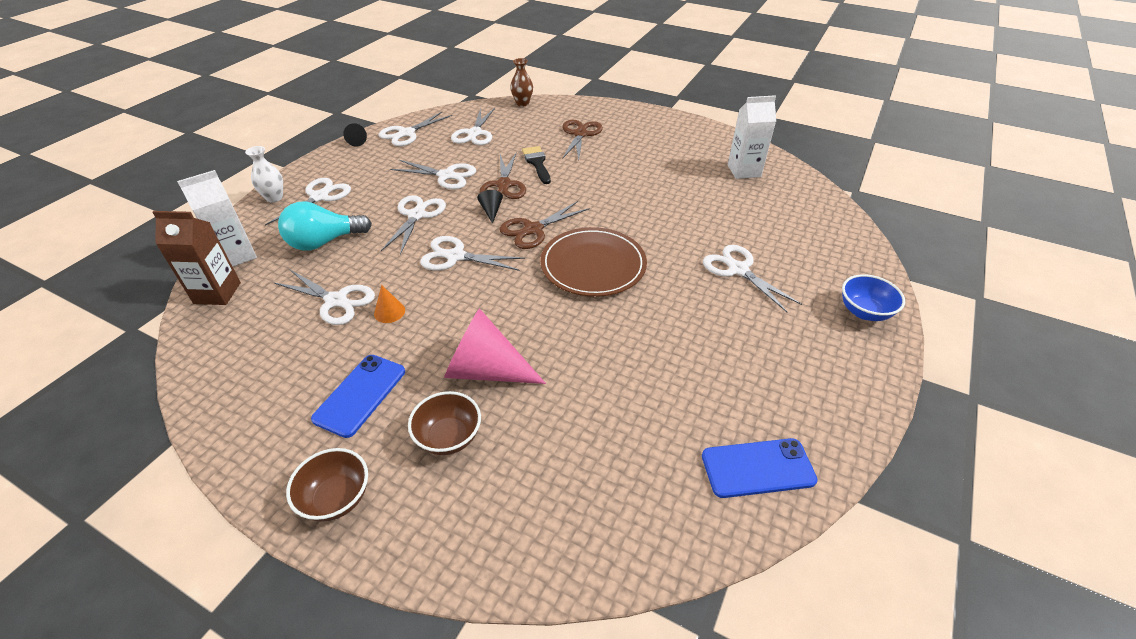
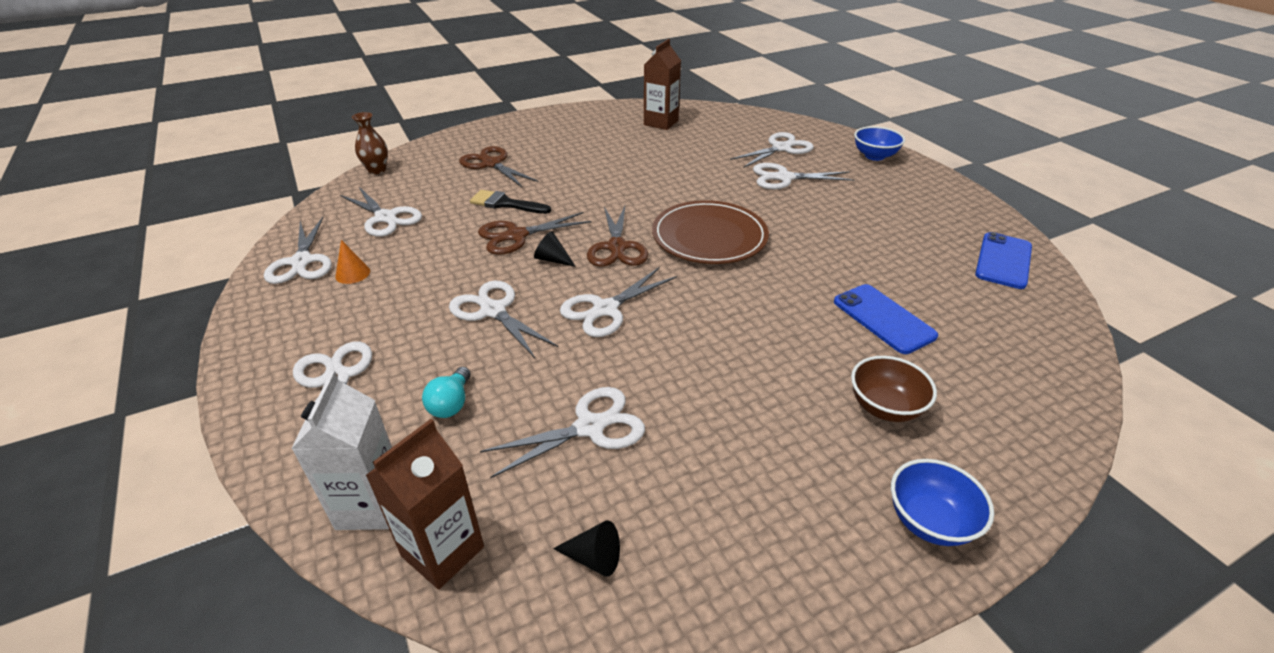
camera: 55 degrees left, 5 degrees down
white vase [245,146,283,202] -> none
turquoise light bulb [278,201,372,251] -> turquoise light bulb [422,367,471,418], size x0.55
brown bowl [286,448,368,522] -> blue bowl [891,459,994,546]
blue phone [311,355,405,438] -> blue phone moved to [834,284,938,354]
black cone [343,123,367,147] -> black cone moved to [553,520,620,577]
orange cone [374,285,405,323] -> orange cone moved to [335,240,370,284]
white scissors [390,160,476,189] -> white scissors moved to [730,132,814,168]
pink cone [444,308,546,384] -> none
brown scissors [479,153,526,199] -> brown scissors turned 120 degrees clockwise [478,212,591,255]
white carton [728,95,776,179] -> brown carton [644,39,681,130]

